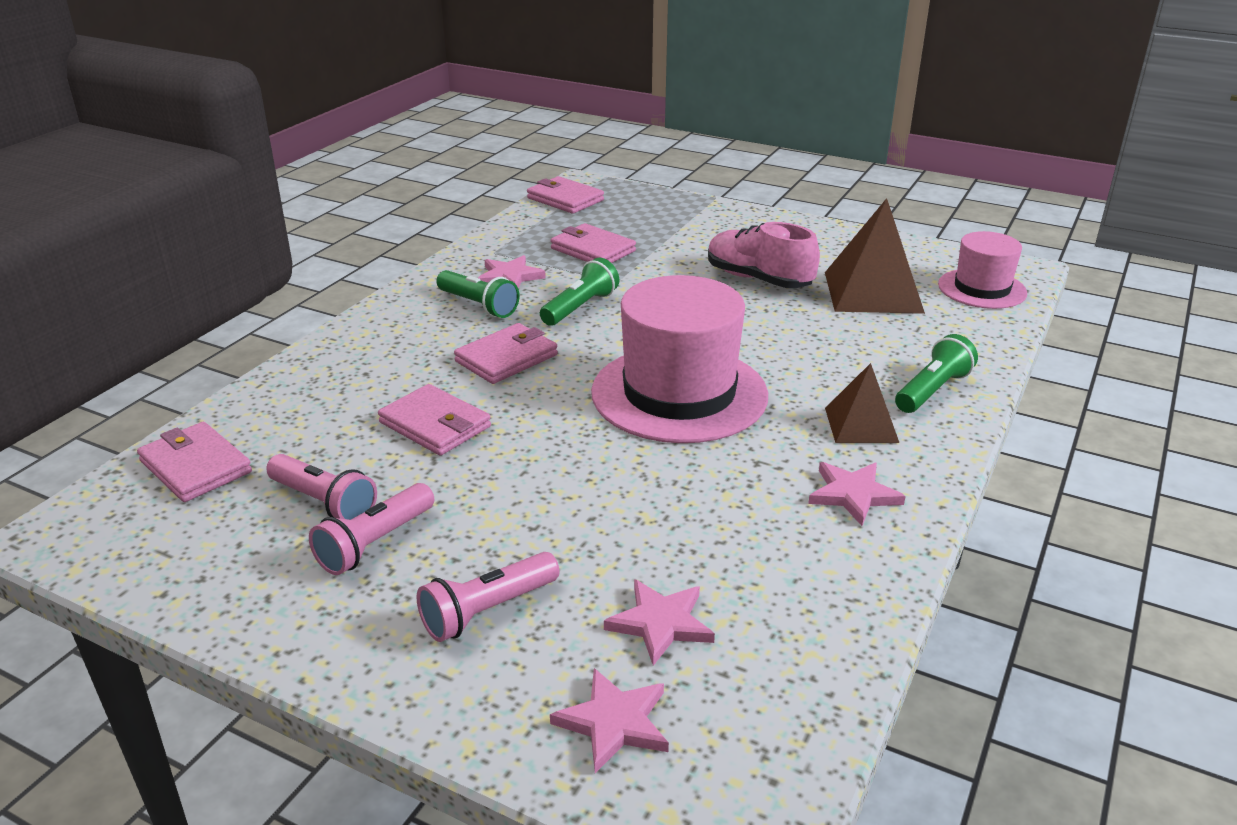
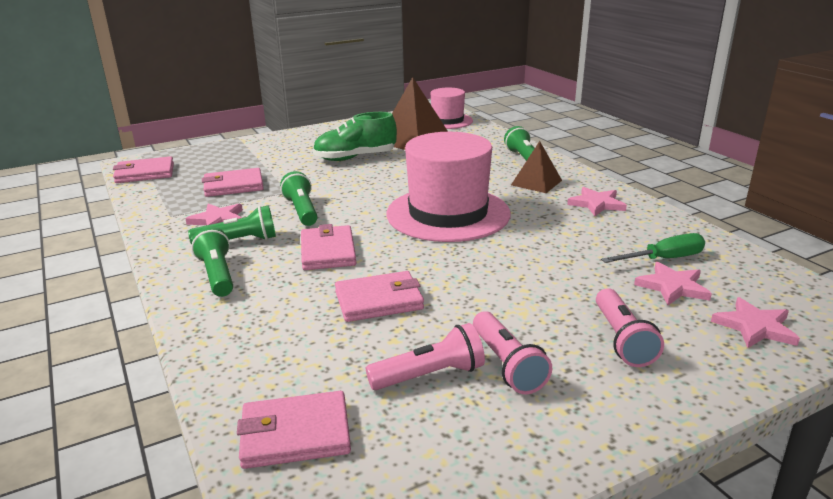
camera: 55 degrees left, 5 degrees down
pink shoe [708,222,820,288] -> green shoe [313,112,397,161]
none -> green flashlight [191,226,233,297]
none -> green screwdriver [601,233,705,263]

